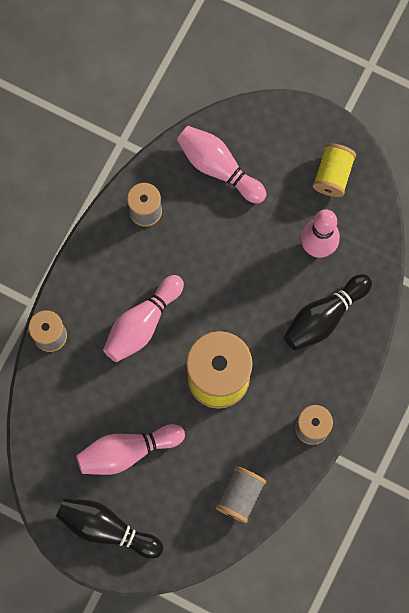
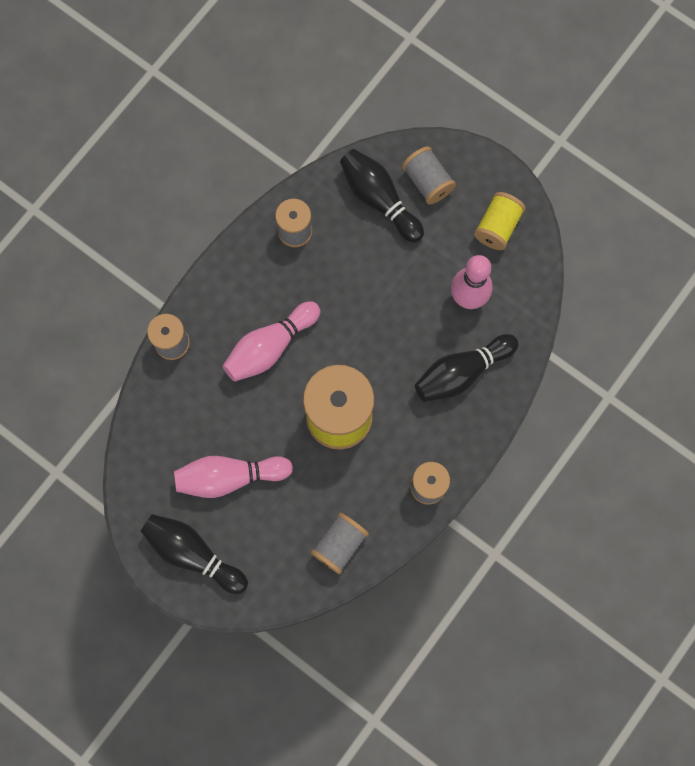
camera: 10 degrees right, 0 degrees up
pink bowling pin [177,126,267,204] -> black bowling pin [340,149,424,243]
none -> grey spool [402,146,456,205]

